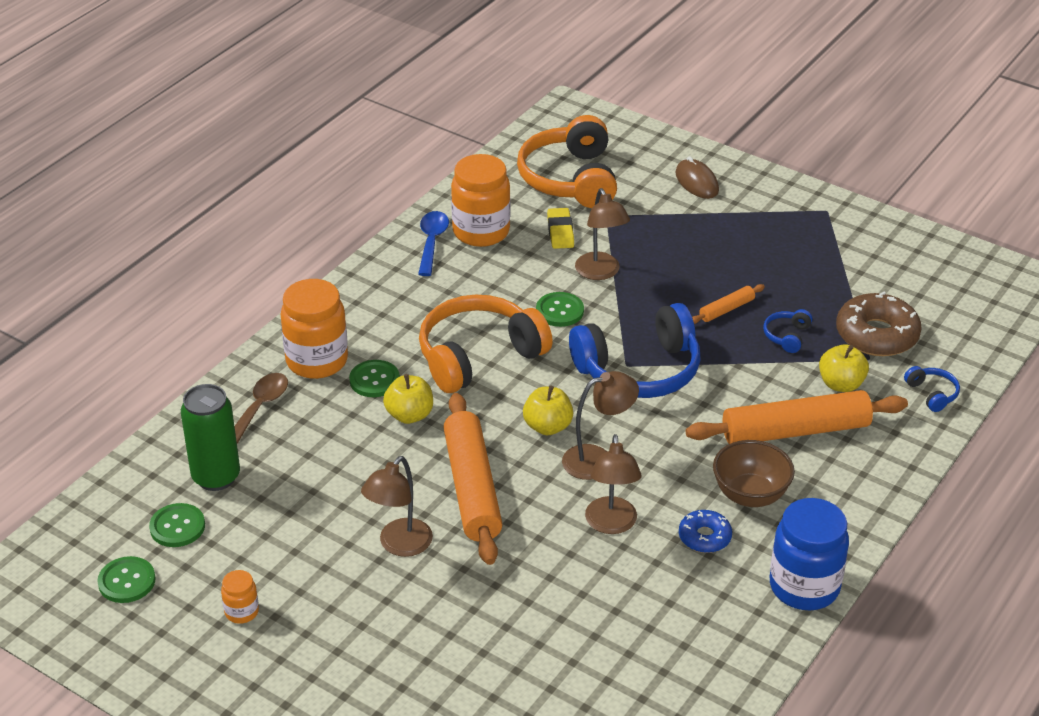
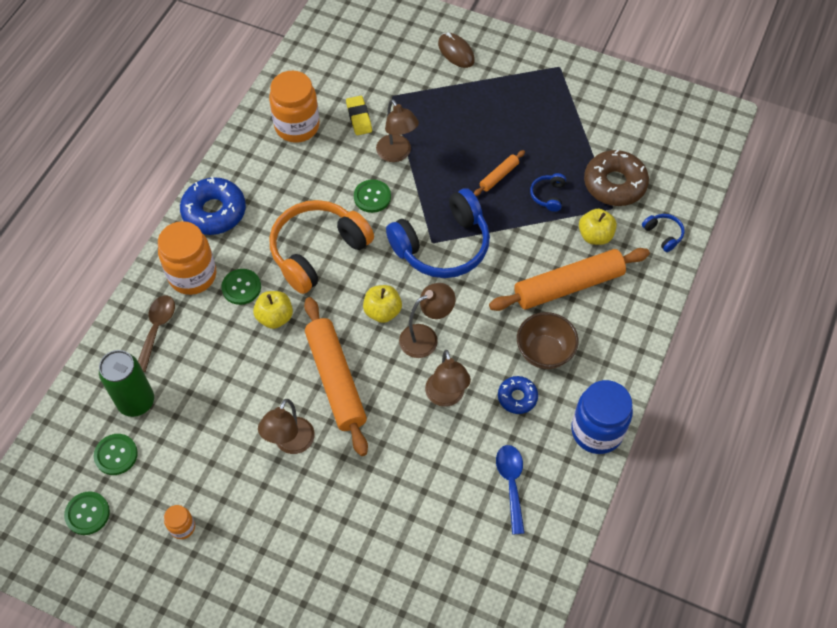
camera: 10 degrees left, 20 degrees up
blue spoon [418,211,449,276] -> blue spoon moved to [496,445,525,534]
orange headphones [517,115,617,208] -> none
none -> blue donut [180,177,246,235]

